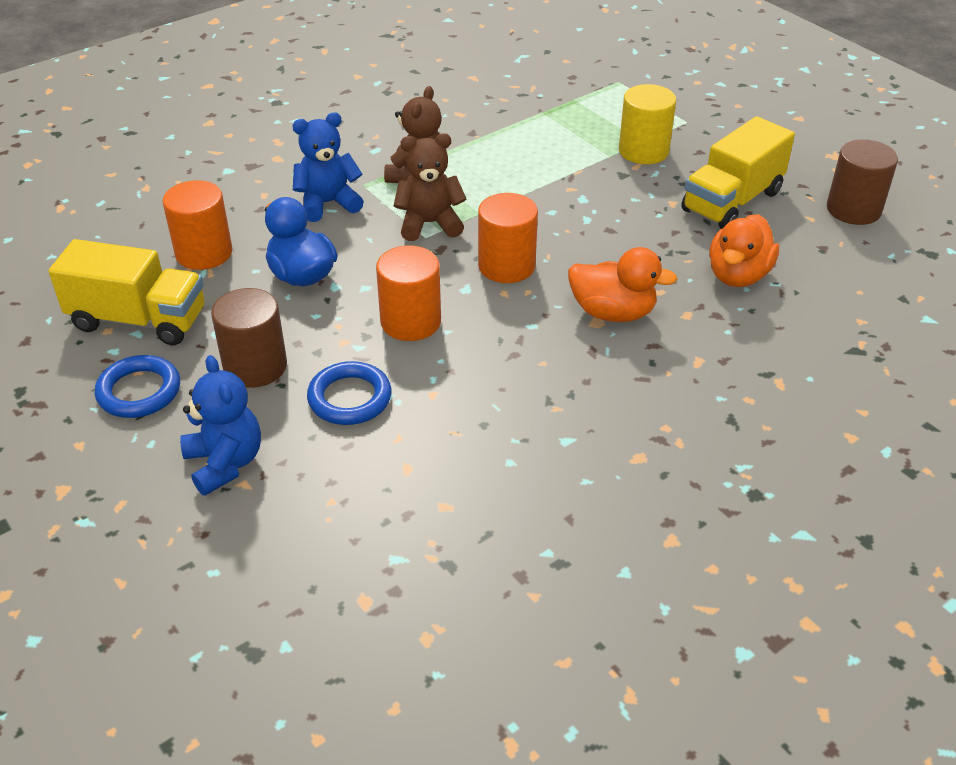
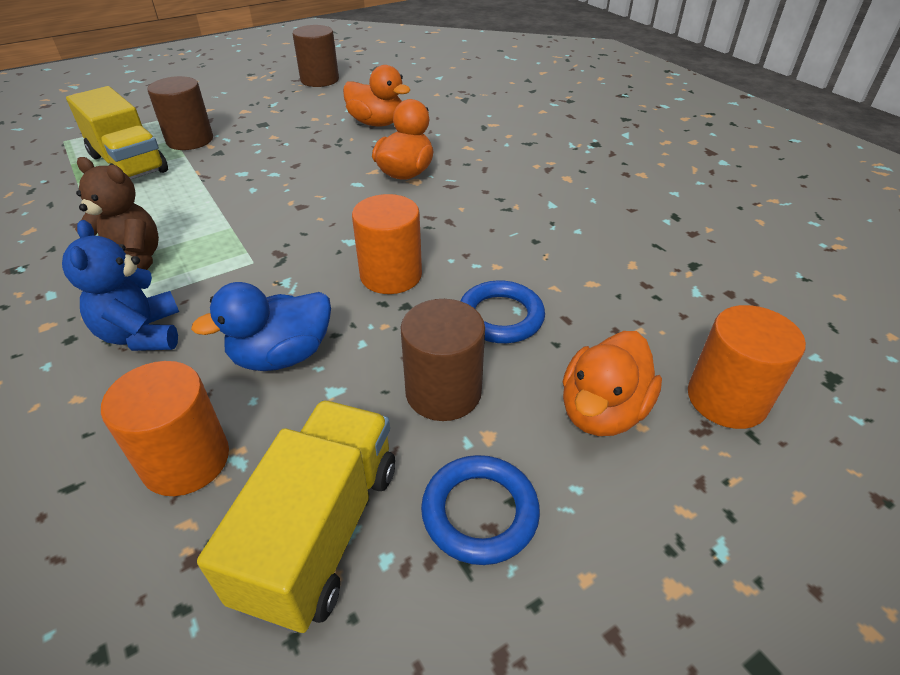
camera: 85 degrees left, 0 degrees up
blue teddy bear [180,355,261,496] -> orange duck [563,331,662,436]
brown teddy bear [394,133,467,241] -> none
orange cylinder [478,193,538,283] -> orange cylinder moved to [688,305,806,429]
yellow cylinder [619,84,676,164] -> brown cylinder [147,76,213,150]
yellow truck [681,116,795,229] -> yellow truck moved to [66,86,168,179]

